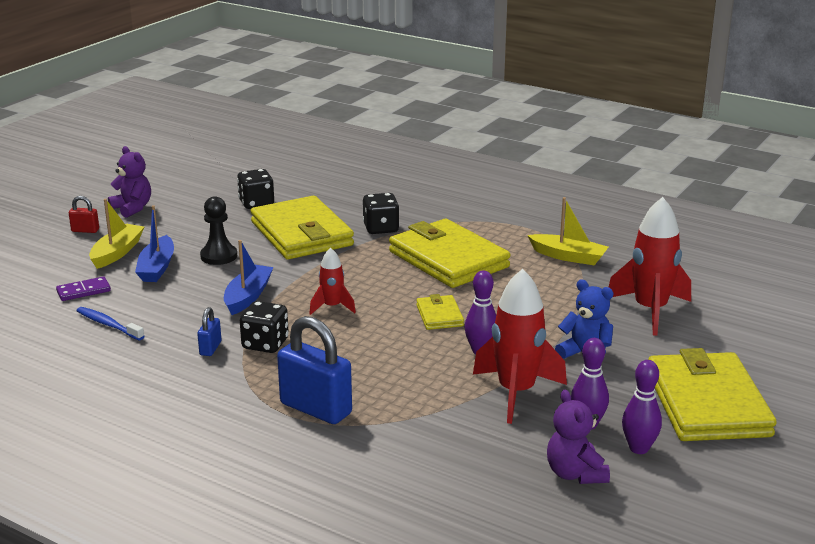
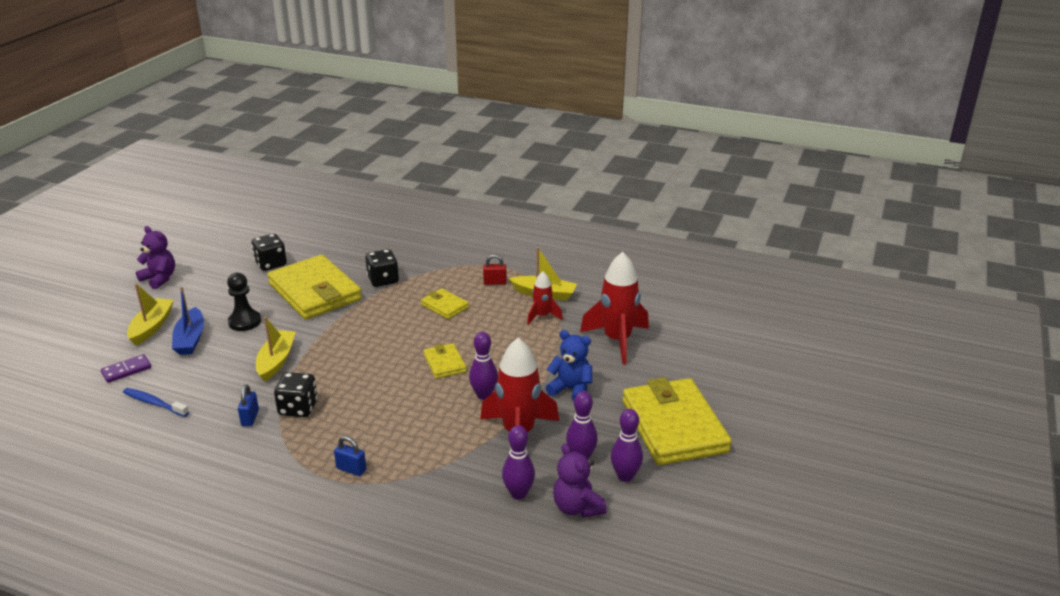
camera: 10 degrees left, 5 degrees up
red padlock [69,196,99,233] -> red padlock moved to [483,254,507,285]
blue boat [224,240,273,315] -> yellow boat [256,317,295,382]
blue padlock [277,316,352,424] -> blue padlock [334,436,366,476], size x0.47
red rocket [309,248,356,315] -> red rocket moved to [527,271,563,325]
yellow wallet [389,219,510,288] -> yellow wallet [421,288,469,319], size x0.46
none -> purple bowling pin [502,425,535,499]

